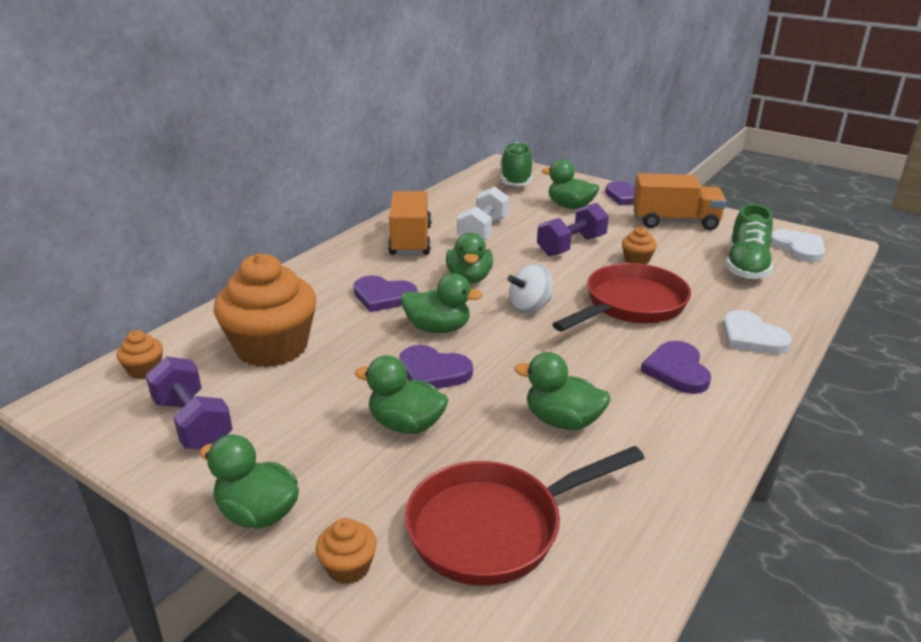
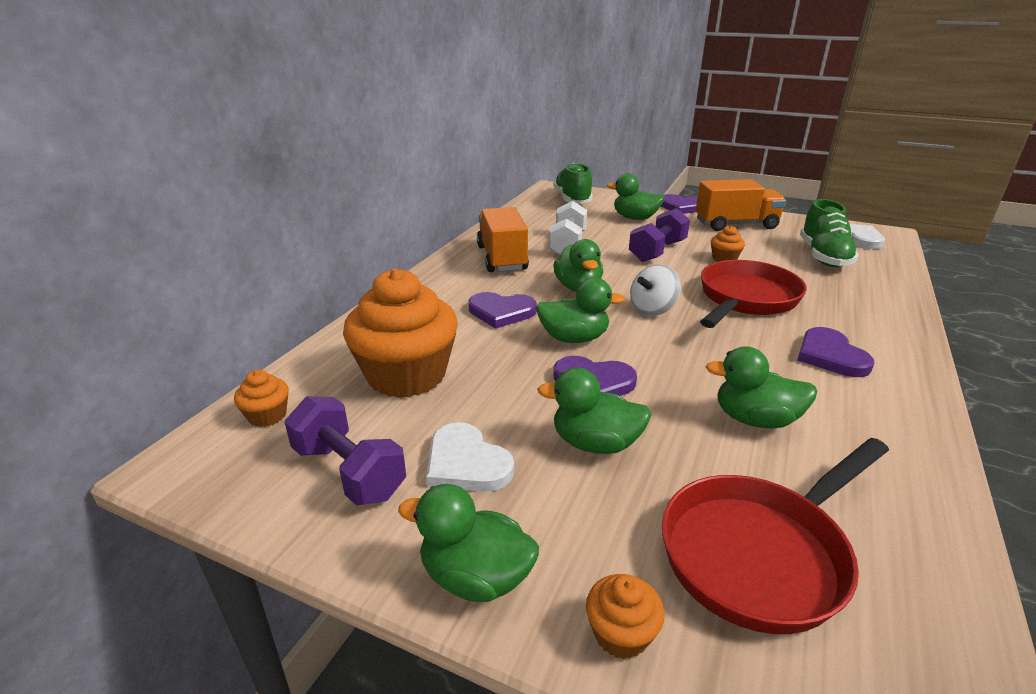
camera: 10 degrees left, 0 degrees up
white heart [723,310,792,354] -> white heart moved to [426,422,514,492]

